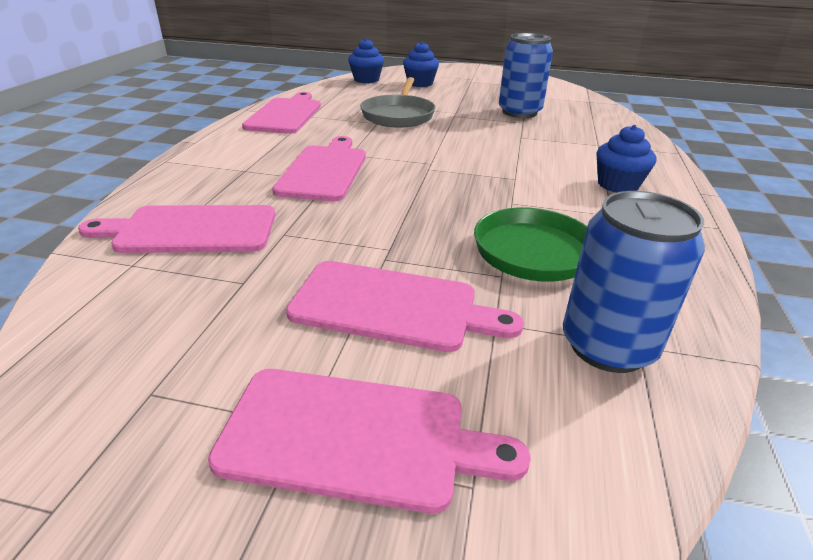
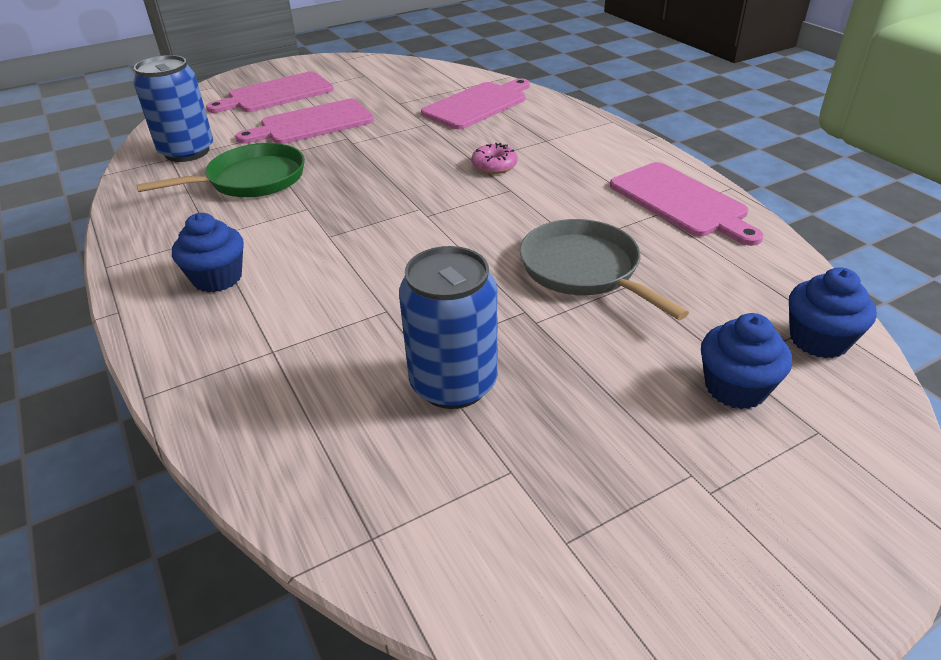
camera: 140 degrees right, 5 degrees up
pink cutting board [272,136,366,201] -> pink donut [472,143,518,174]

